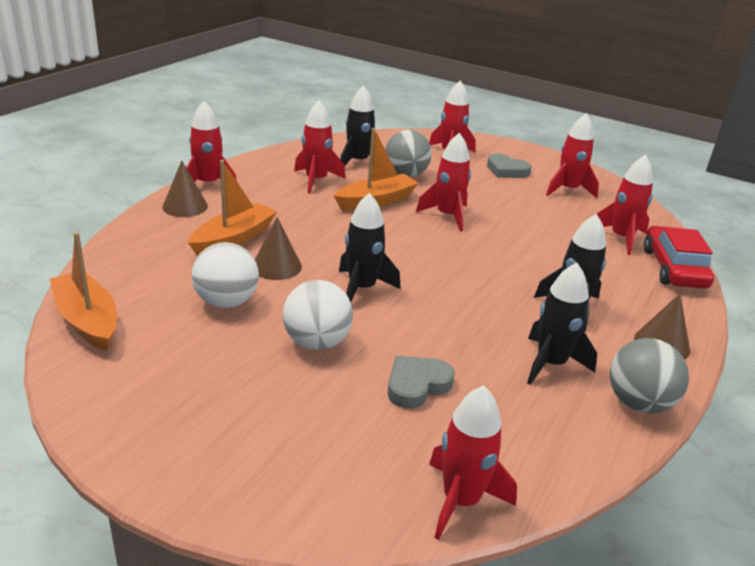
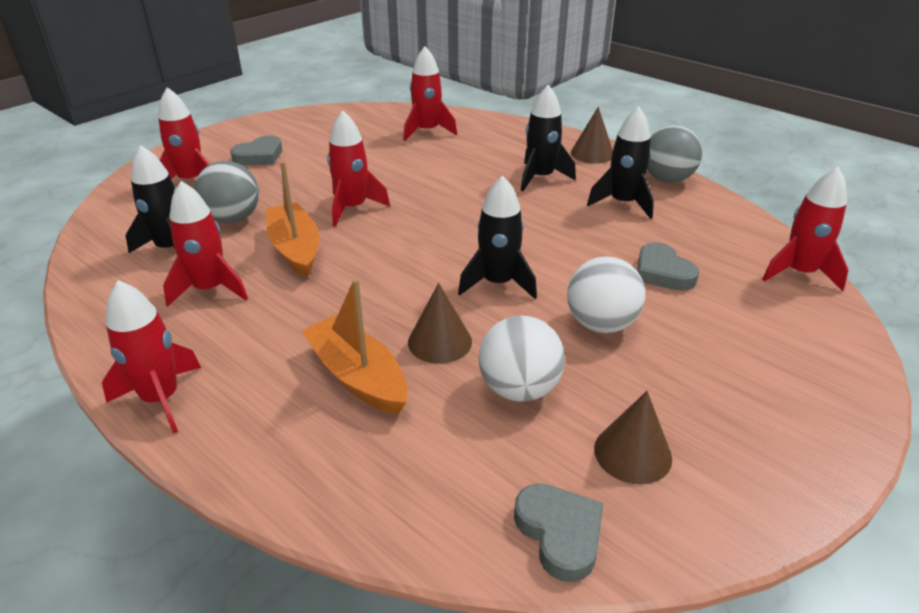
camera: 75 degrees left, 5 degrees up
orange boat [50,232,117,351] -> grey heart [514,484,604,582]
brown cone [162,160,208,217] -> brown cone moved to [594,391,672,484]
red rocket [546,113,599,198] -> none
red car [644,226,714,288] -> none

